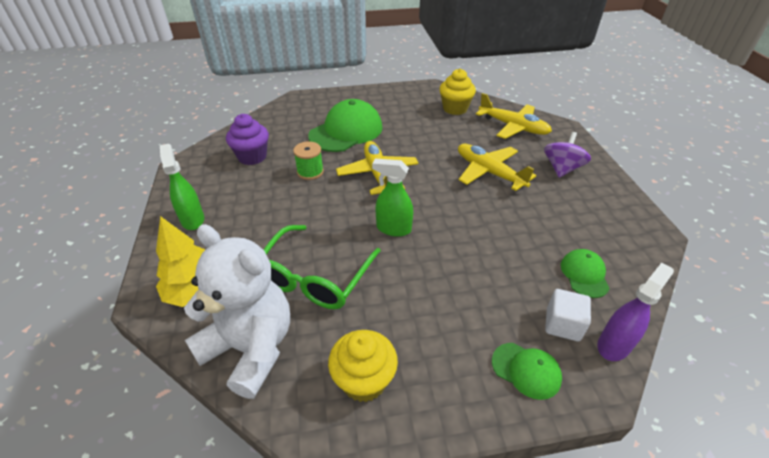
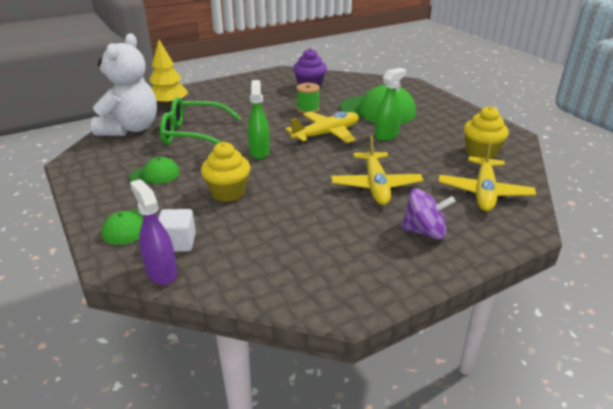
camera: 70 degrees right, 10 degrees down
green spray bottle [160,144,204,230] -> green spray bottle moved to [375,68,406,141]
yellow cupcake [328,330,398,402] -> yellow cupcake moved to [201,142,251,202]
yellow plane [458,144,536,191] -> yellow plane turned 150 degrees clockwise [331,135,423,205]
green cap [561,249,610,298] -> green cap moved to [129,157,180,184]
purple spray bottle [597,263,674,361] -> purple spray bottle turned 150 degrees counterclockwise [130,179,177,285]

